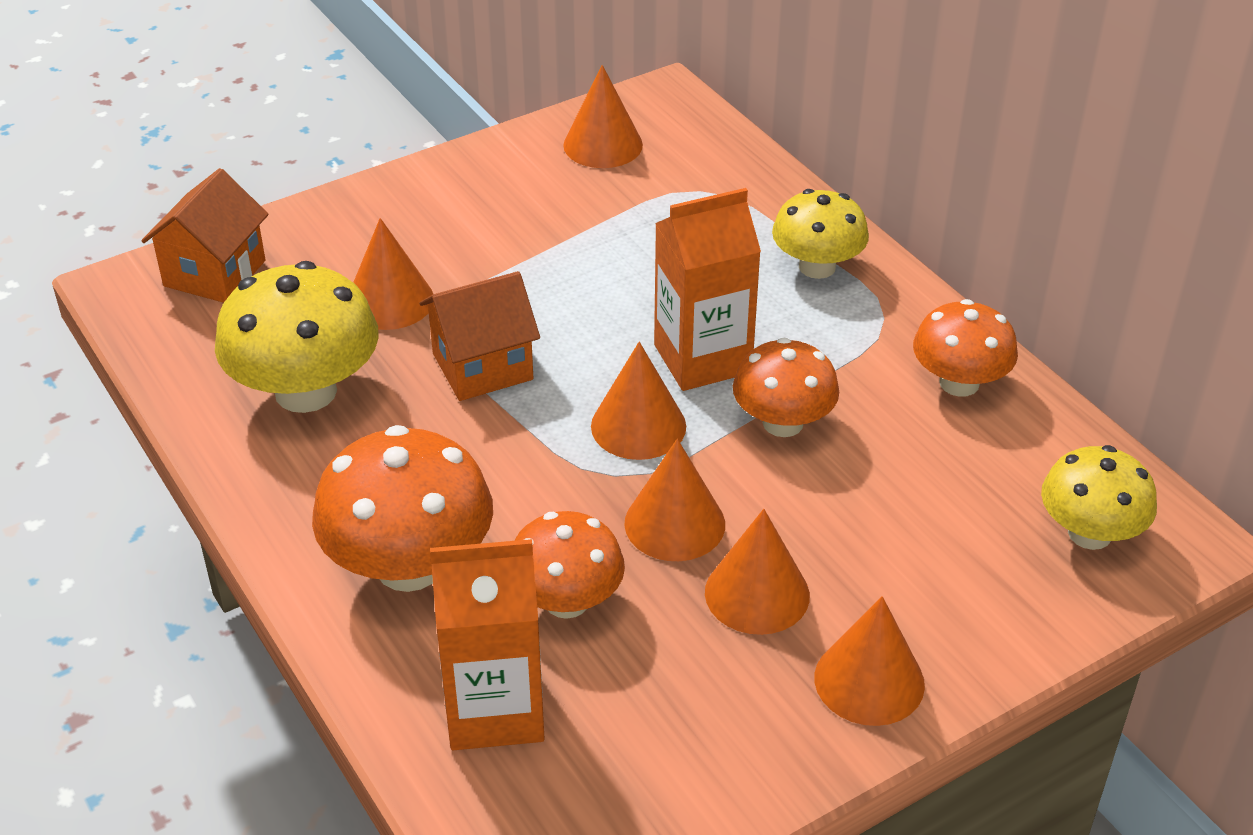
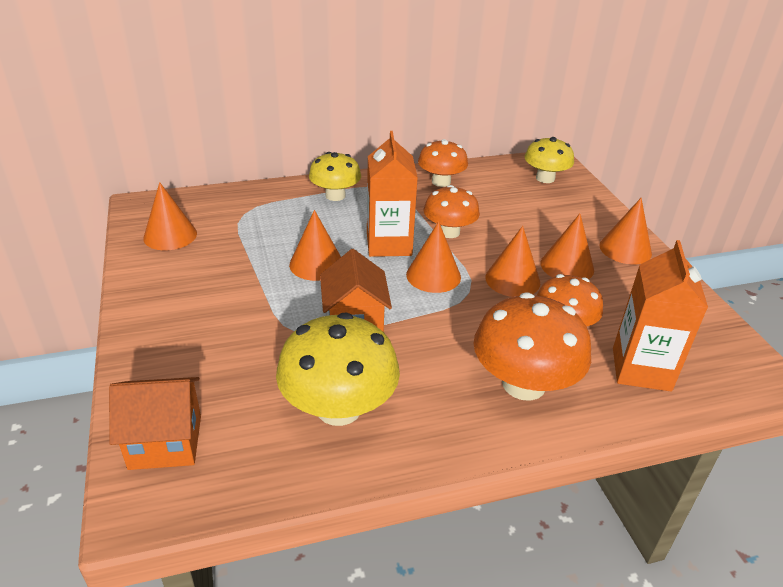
camera: 75 degrees left, 5 degrees down
orange house [141,168,268,303] -> orange house turned 45 degrees counterclockwise [109,377,201,470]
orange cone [353,218,433,330] -> orange cone moved to [289,210,341,281]

